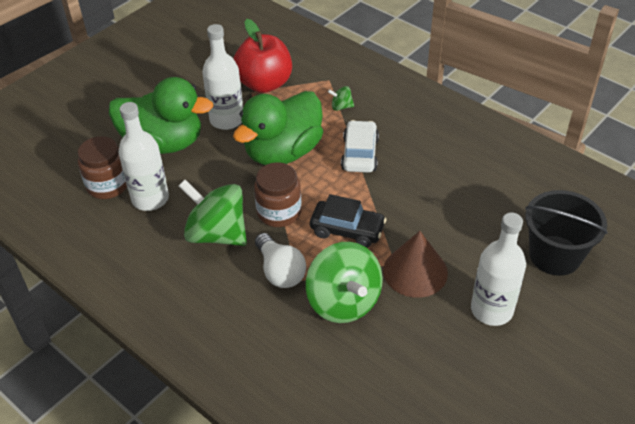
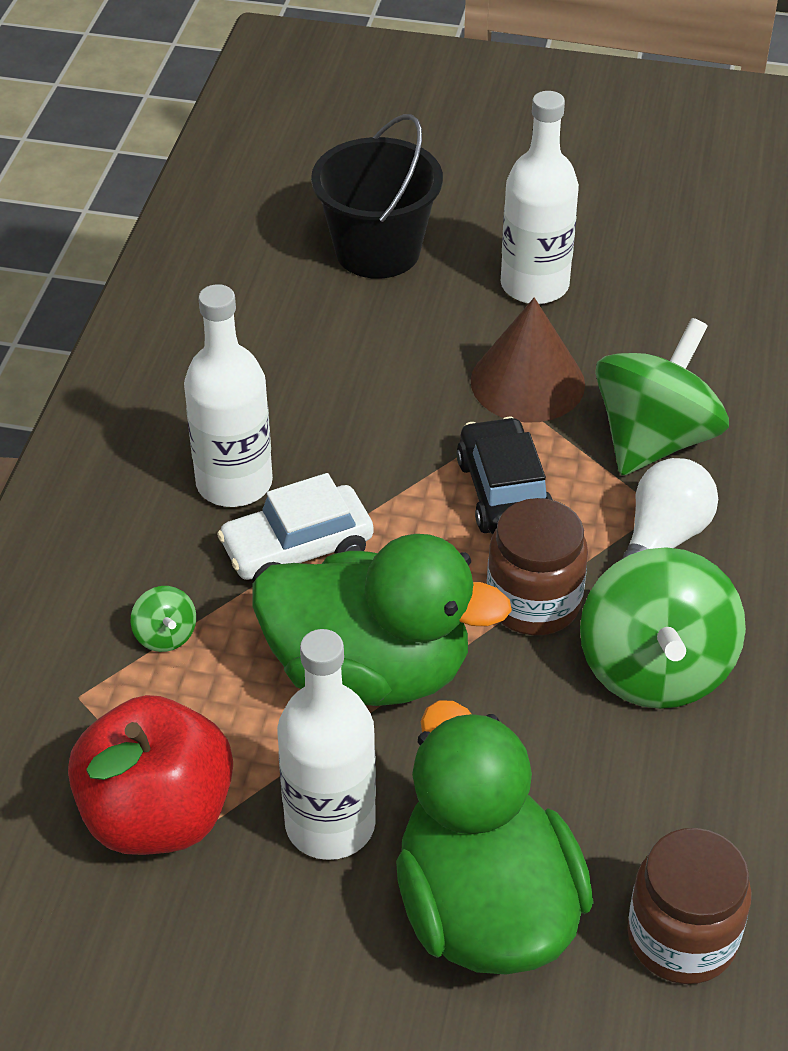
camera: 120 degrees left, 0 degrees up
white bottle [118,102,169,211] -> white bottle moved to [184,284,273,507]

